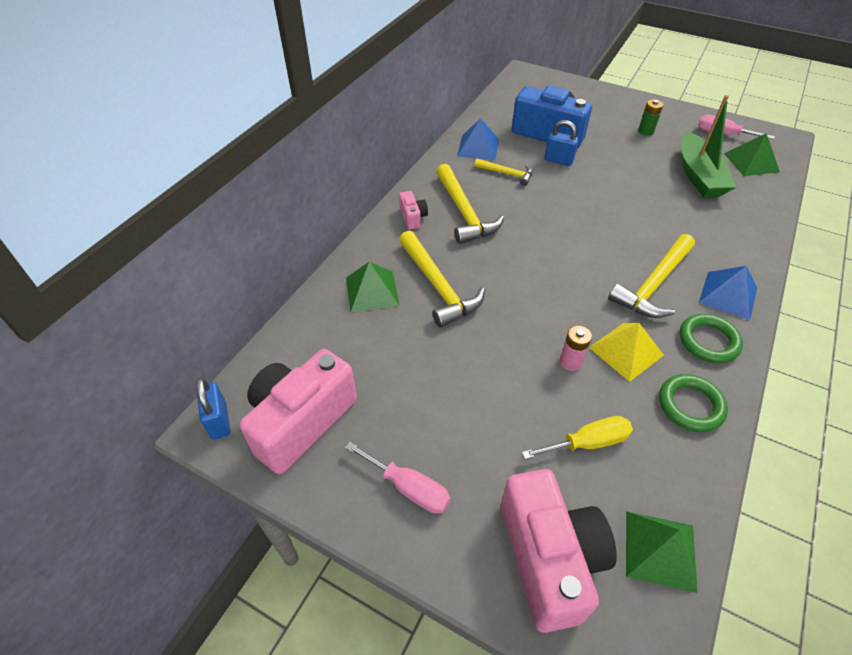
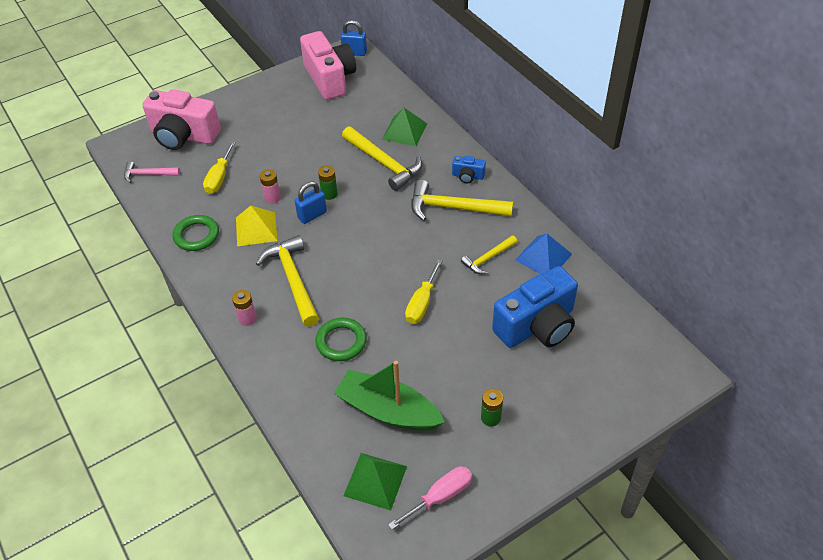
camera: 120 degrees right, 0 degrees up
pink screwdriver [345,442,450,514] -> none
pink camera [399,191,428,230] -> blue camera [452,156,486,183]
yellow hammer [399,231,485,328] -> yellow hammer turned 135 degrees counterclockwise [342,126,422,191]
blue padlock [544,120,579,166] -> blue padlock moved to [295,181,327,224]
green pyramid [626,511,698,593] -> pink hammer [124,161,180,183]
green ring [679,314,743,363] -> green ring moved to [315,318,367,361]
blue pyramid [699,266,757,320] -> pink battery [232,290,257,326]
none -> green battery [318,165,338,200]
none -> yellow screwdriver [405,259,442,324]

